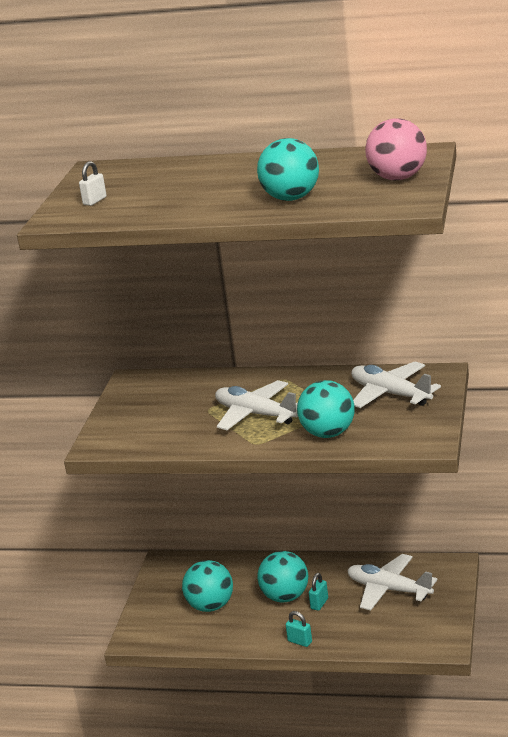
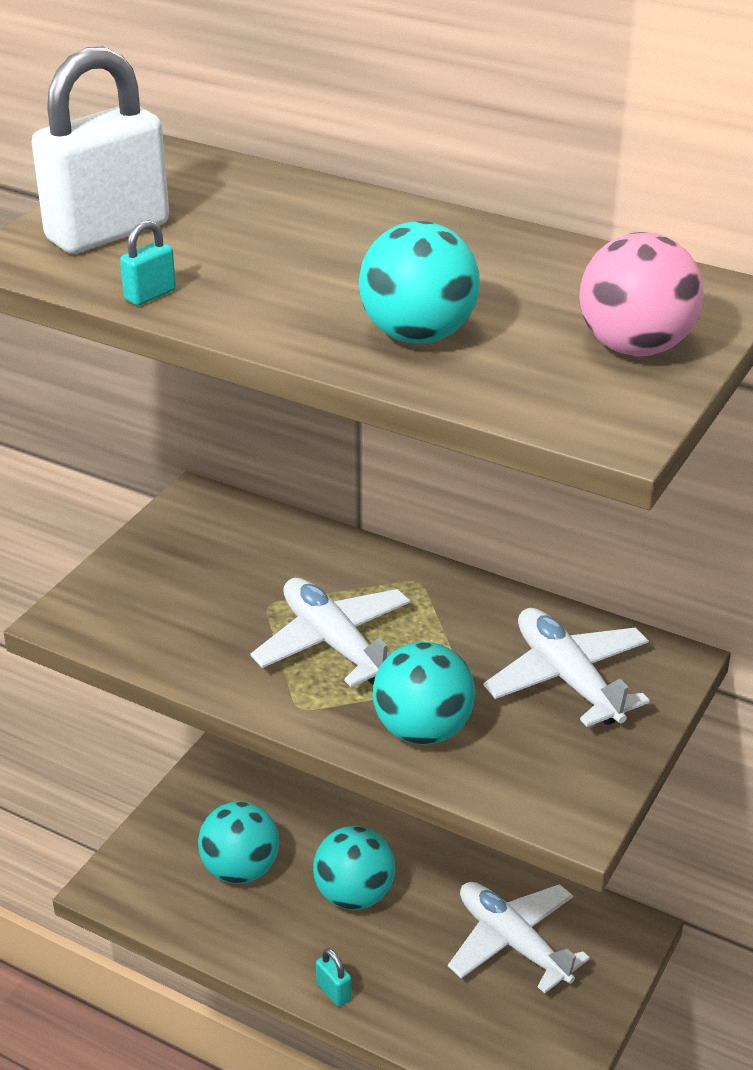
camera: 15 degrees right, 10 degrees up
white padlock [79,161,107,206] -> white padlock [31,47,169,254], size x2.50
turquoise padlock [309,573,328,611] -> turquoise padlock moved to [120,220,176,305]

